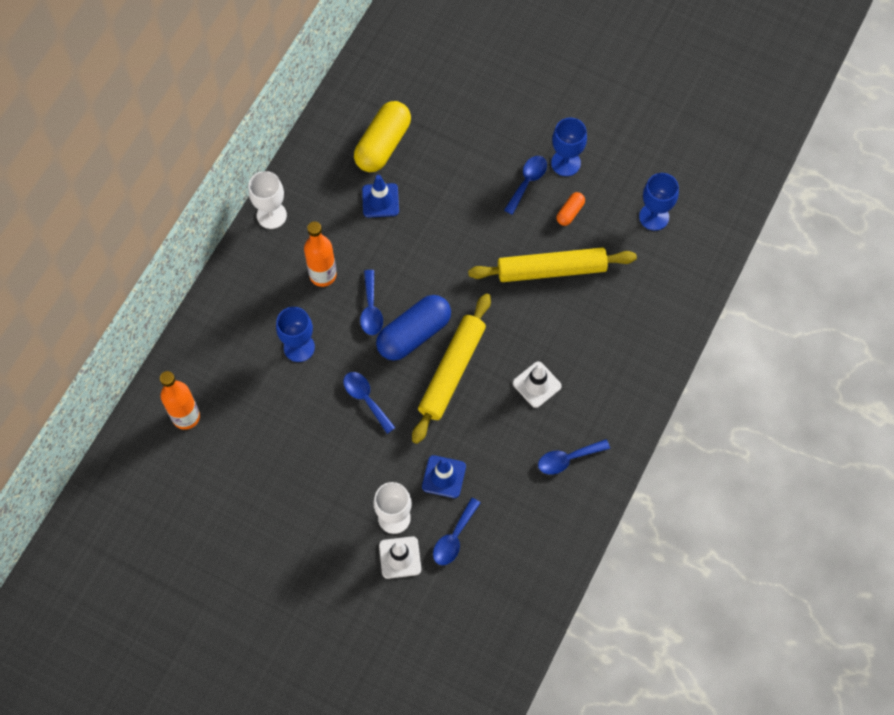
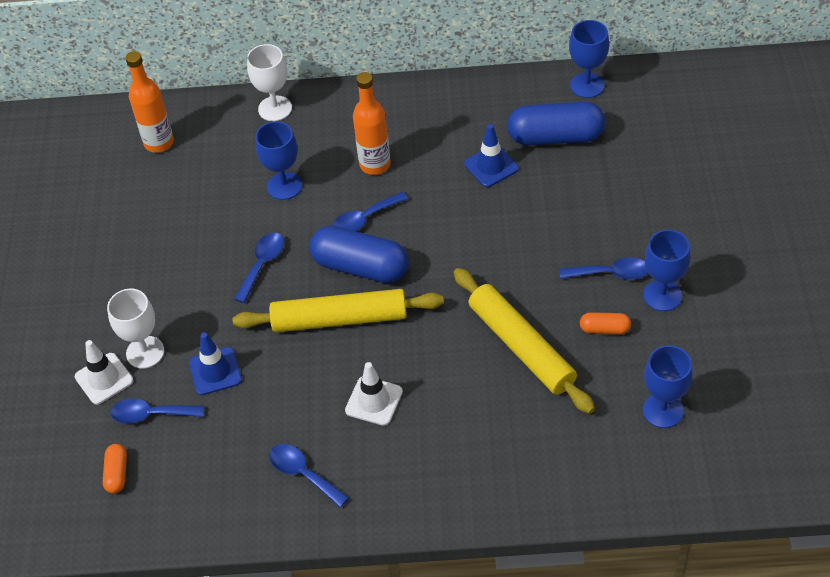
camera: 65 degrees right, 15 degrees down
white goblet [248,171,287,229] -> white goblet moved to [247,44,292,121]
yellow capsule [354,101,411,172] -> blue capsule [507,102,605,146]
none -> orange capsule [103,444,127,493]
none -> blue goblet [569,20,609,98]

